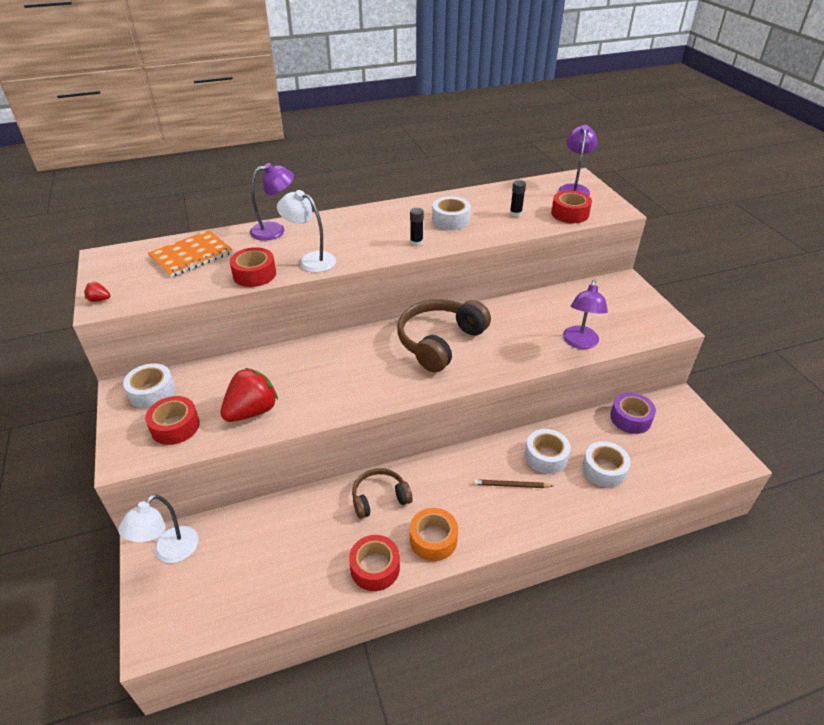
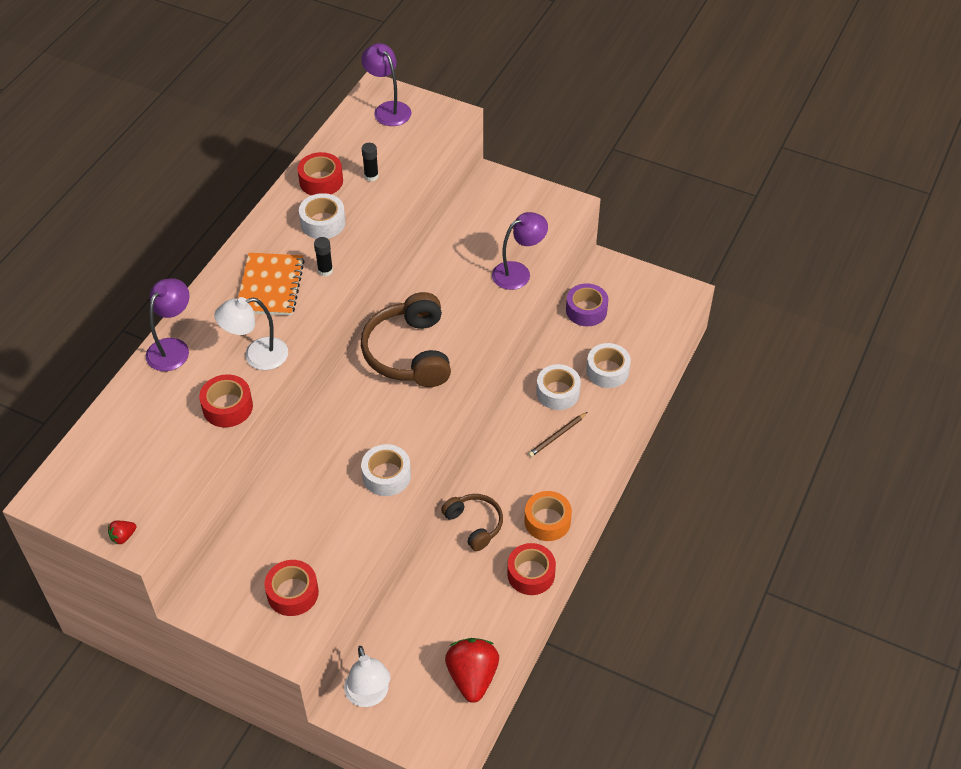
camera: 45 degrees left, 10 degrees up
white tape [123,363,175,408] -> white tape moved to [361,444,411,496]
orange notebook [148,230,233,277] -> orange notebook moved to [238,253,305,316]
red strawberry [221,368,278,422] -> red strawberry moved to [445,638,499,703]
brown headphones [352,468,413,519] -> brown headphones turned 120 degrees clockwise [441,494,503,551]
red tape [551,190,592,223] -> red tape moved to [298,152,343,195]
purple lamp [563,280,608,349] -> purple lamp turned 90 degrees counterclockwise [492,212,548,290]

